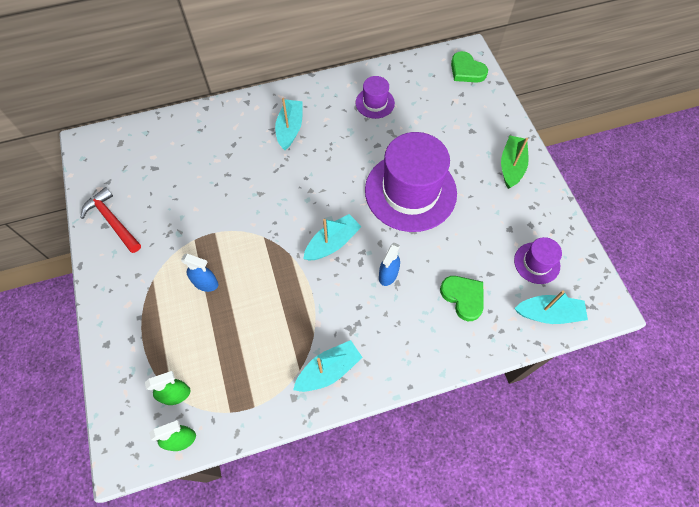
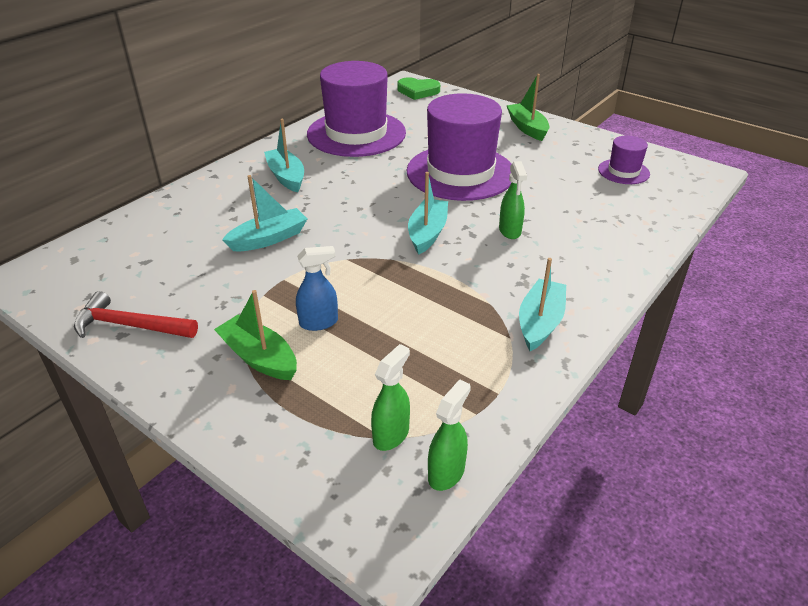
camera: 35 degrees left, 25 degrees down
purple hat [355,76,395,119] -> purple hat [307,61,406,157], size x2.15
blue spray bottle [379,243,400,286] -> green spray bottle [499,161,527,239]
green heart [440,276,484,321] -> none
turquoise boat [514,290,588,324] -> turquoise boat moved to [222,175,307,251]
none -> green boat [214,290,297,380]

